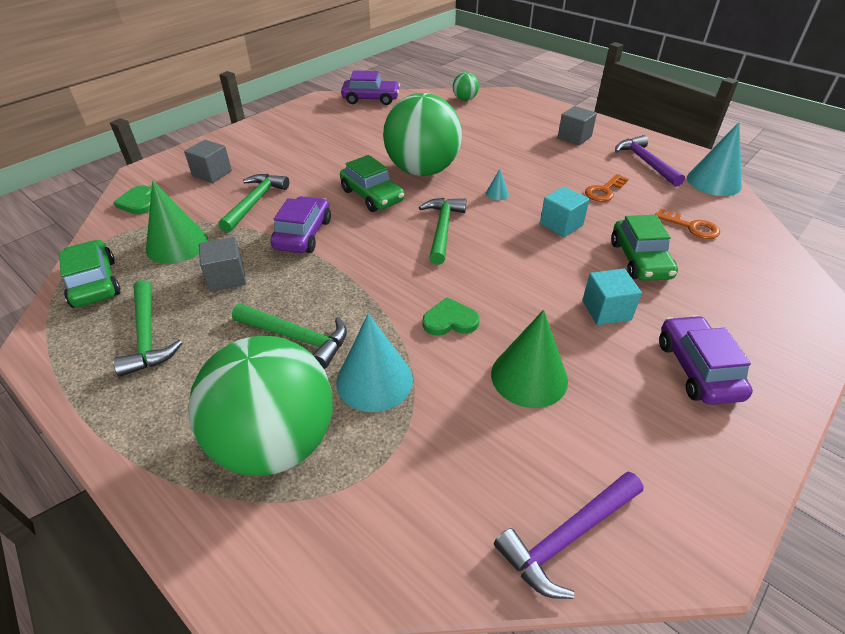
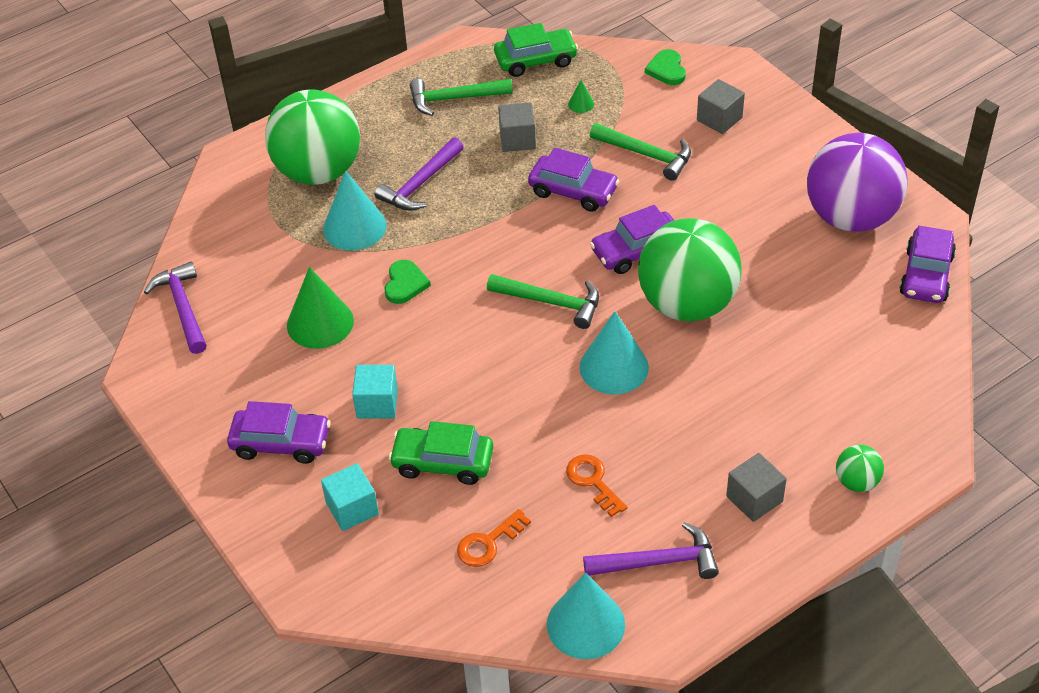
camera: 105 degrees right, 5 degrees up
green heart [113,185,151,215] -> green heart turned 90 degrees counterclockwise [645,49,686,85]
green cone [146,181,208,264] -> green cone [568,80,594,113], size x0.44
green hammer [232,304,347,369] -> purple hammer [375,138,463,211]
green car [340,155,404,212] -> purple car [590,205,675,274]
green ball [453,72,479,101] -> green ball moved to [836,445,884,492]
turquoise cone [486,169,509,200] -> turquoise cone [579,311,649,394], size x2.30
turquoise cube [540,186,590,237] -> turquoise cube moved to [321,463,379,531]
none -> purple ball [807,133,908,232]

